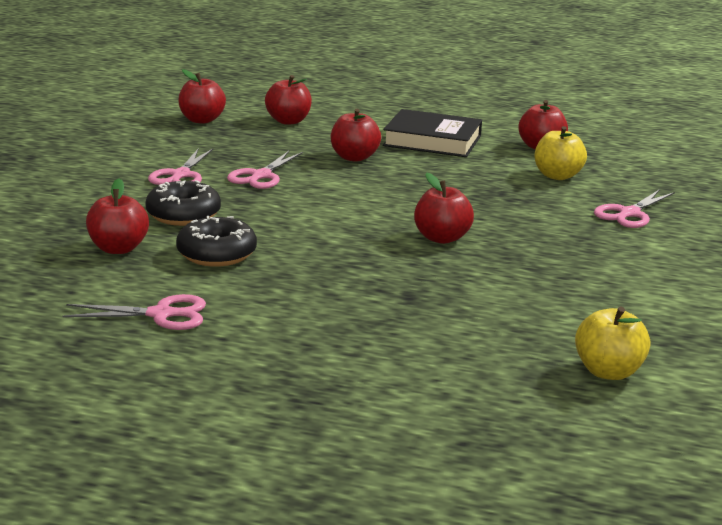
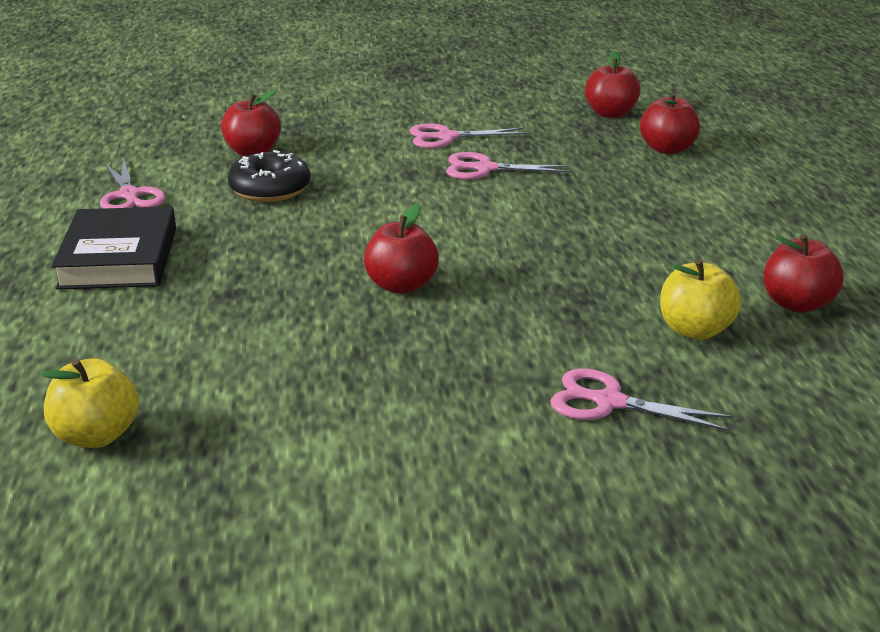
camera: 70 degrees right, 5 degrees up
black donut [145,180,221,226] -> none
red apple [331,109,381,162] -> none
black book [383,109,482,157] -> black book moved to [51,207,176,290]

